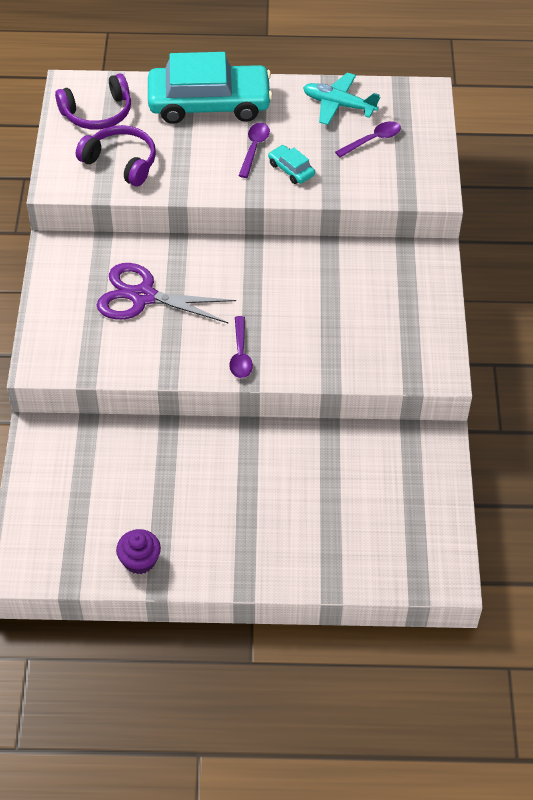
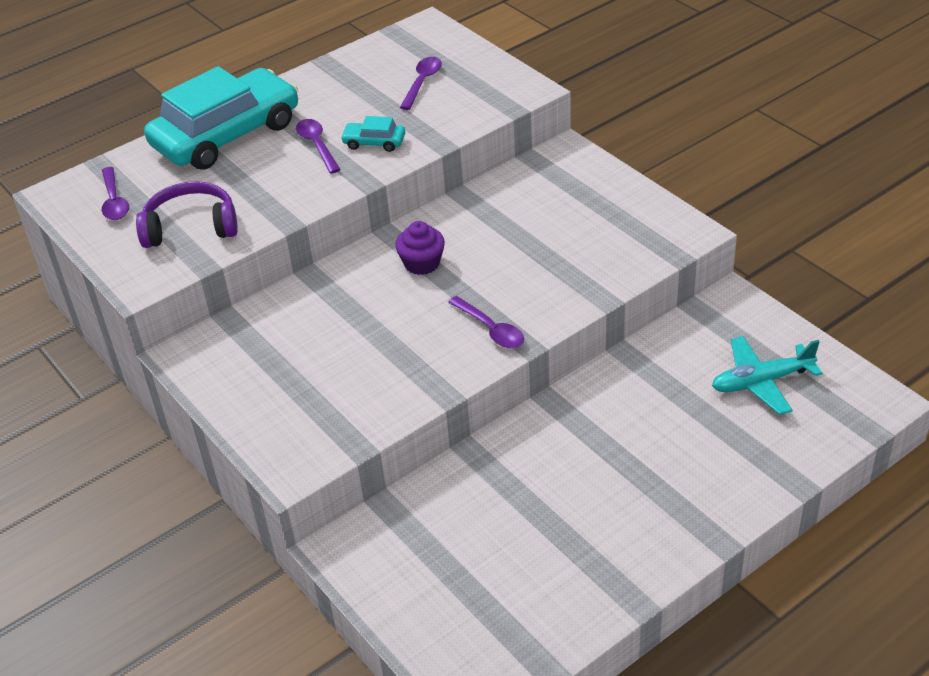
camera: 35 degrees left, 10 degrees down
purple headphones [55,73,131,129] -> purple spoon [102,167,129,220]
purple scissors [97,263,236,323] -> none
purple cupcake [116,529,161,574] -> purple cupcake moved to [395,221,445,275]
turquoise plane [303,73,380,125] -> turquoise plane moved to [712,336,822,415]

